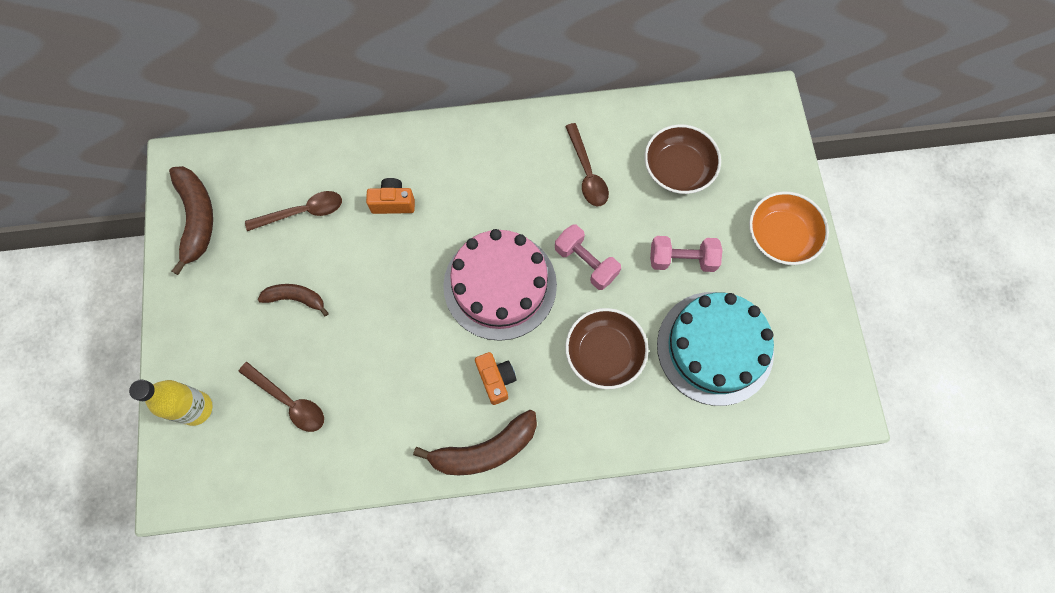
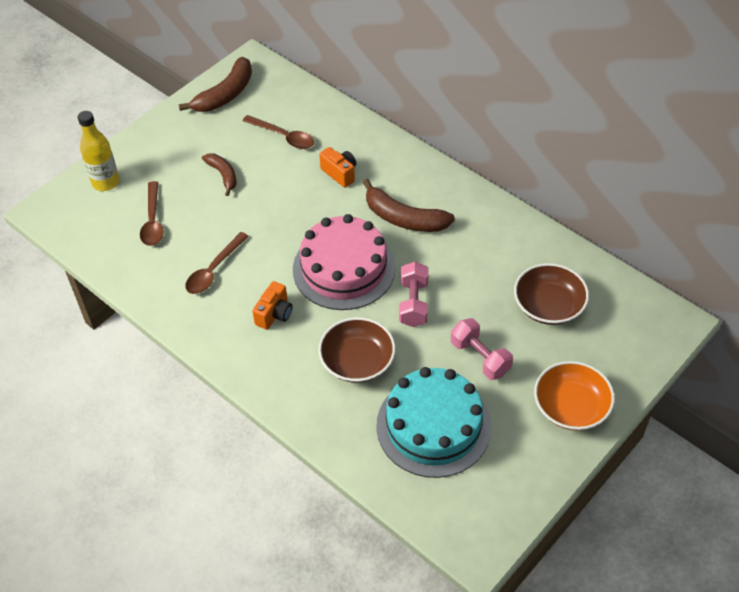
camera: 50 degrees right, 20 degrees down
brown banana [413,410,537,475] -> brown banana moved to [363,179,455,232]
brown spoon [565,123,609,206] -> brown spoon moved to [185,232,249,294]

